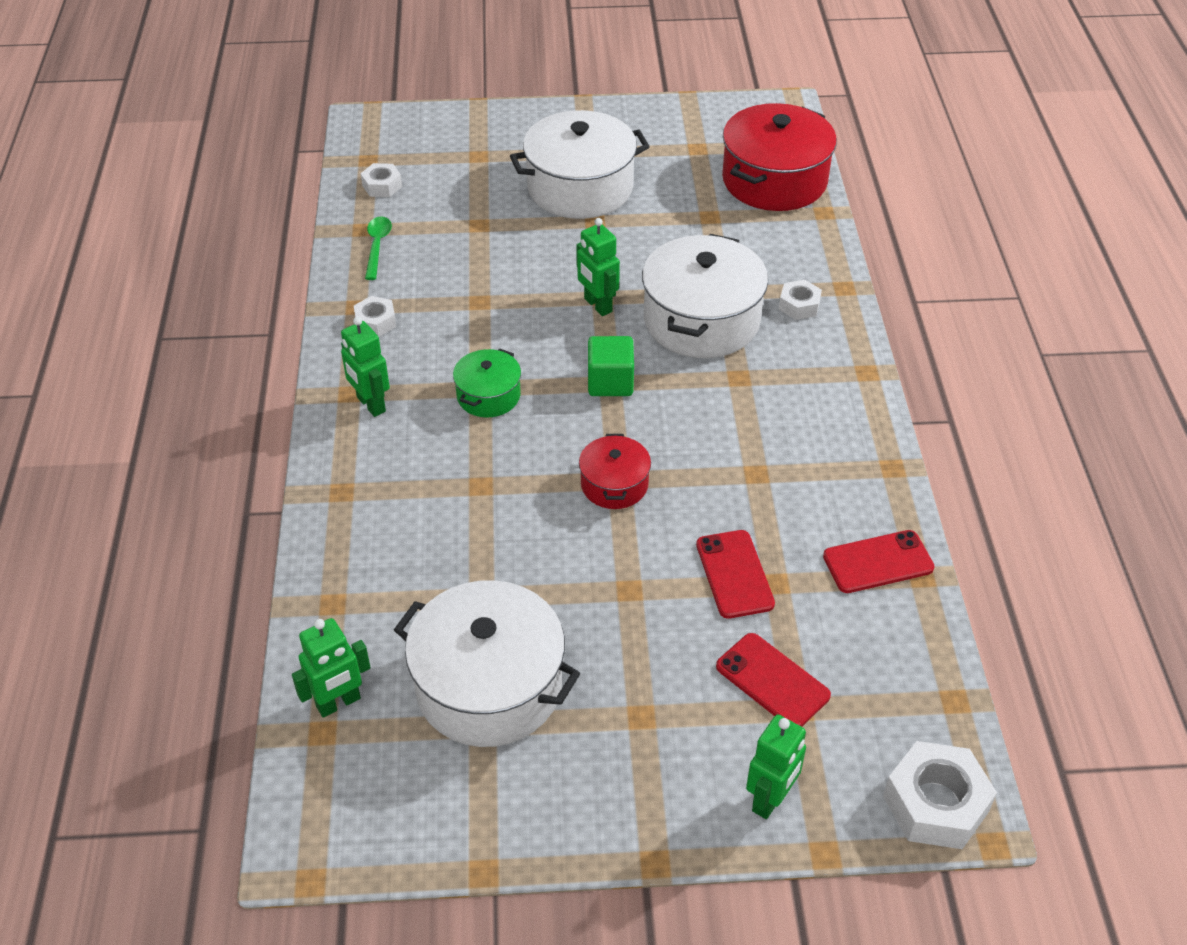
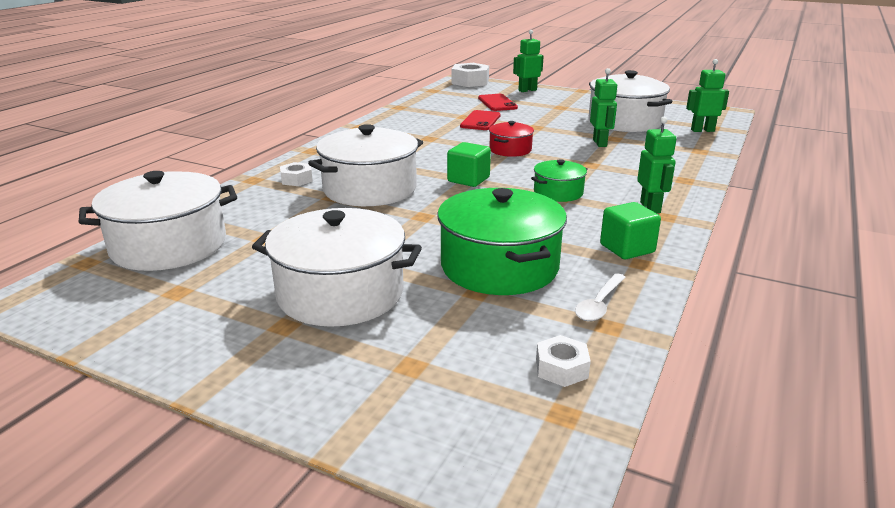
camera: 150 degrees left, 20 degrees down
white nut [354,296,396,337] -> green cube [600,202,661,259]
green spoon [365,216,392,280] -> white spoon [575,273,626,321]
green robot [576,218,620,316] -> green robot moved to [590,68,618,147]
red pot [722,103,837,211] -> white pot [79,171,237,271]
red phone [823,530,935,593] -> none
none -> green pot [437,188,567,295]

